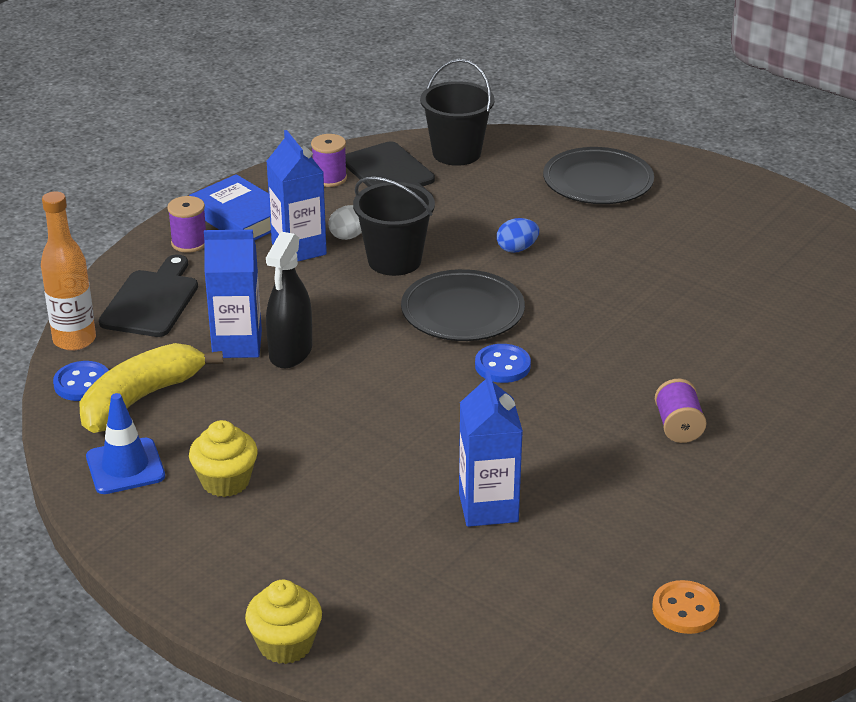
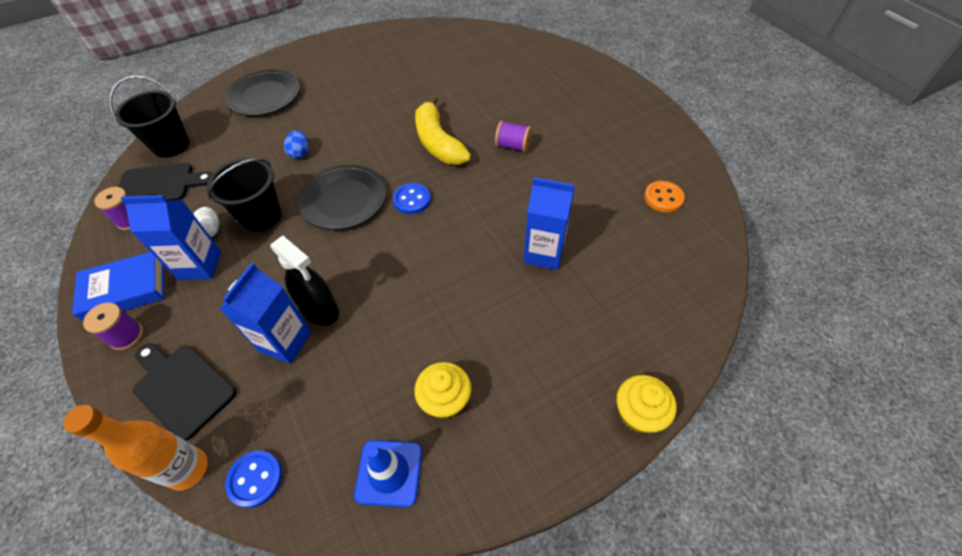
camera: 65 degrees left, 20 degrees up
yellow banana [79,343,223,433] -> yellow banana moved to [415,96,471,165]

